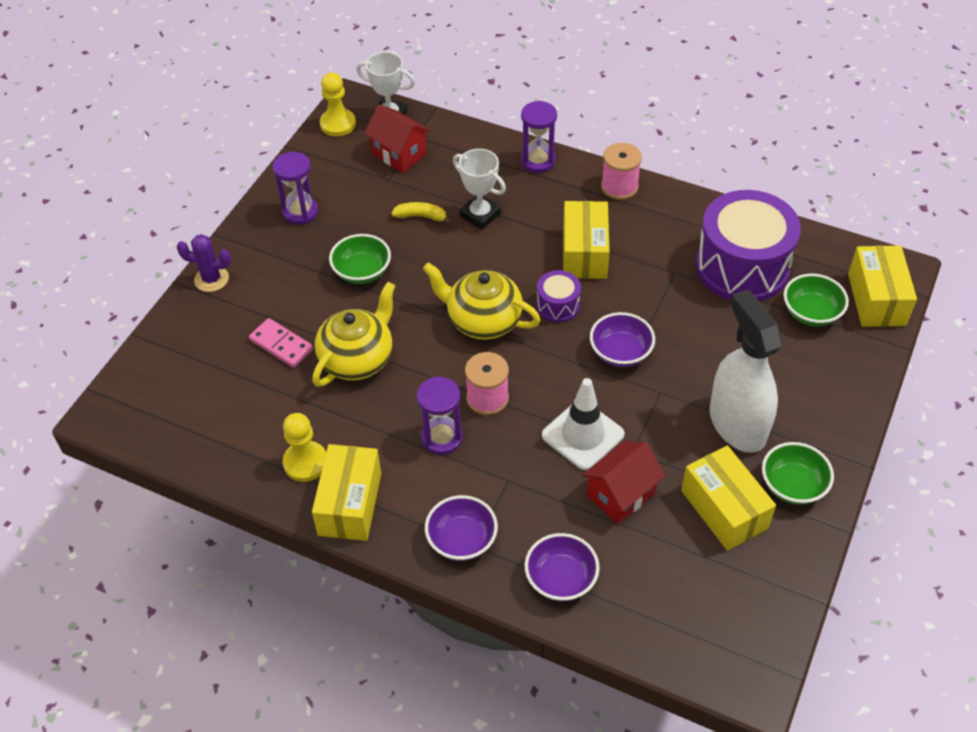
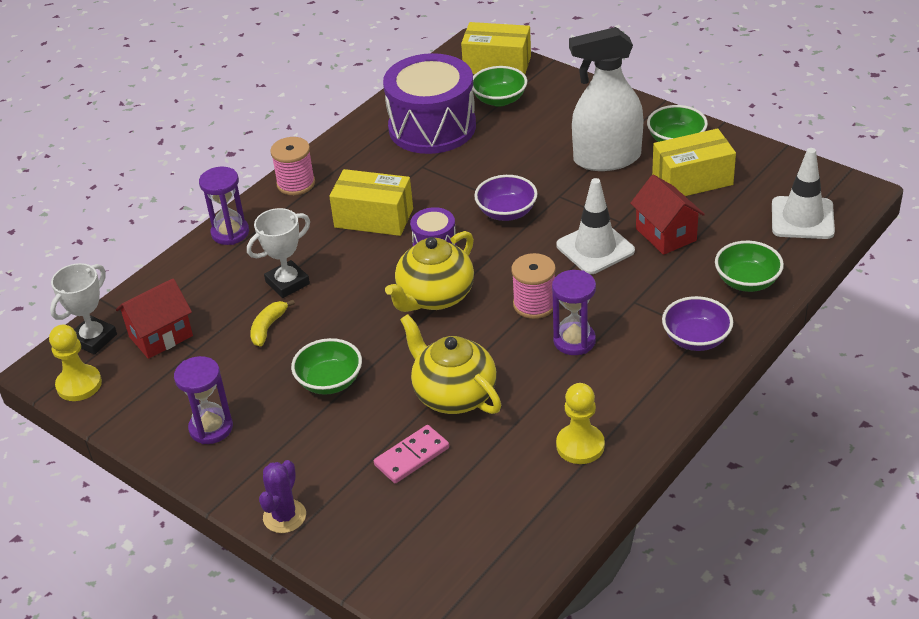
camera: 75 degrees left, 10 degrees down
yellow box [312,444,381,541] -> none
purple bowl [525,533,600,601] -> green bowl [715,241,784,292]
none -> white traffic cone [772,148,835,239]

